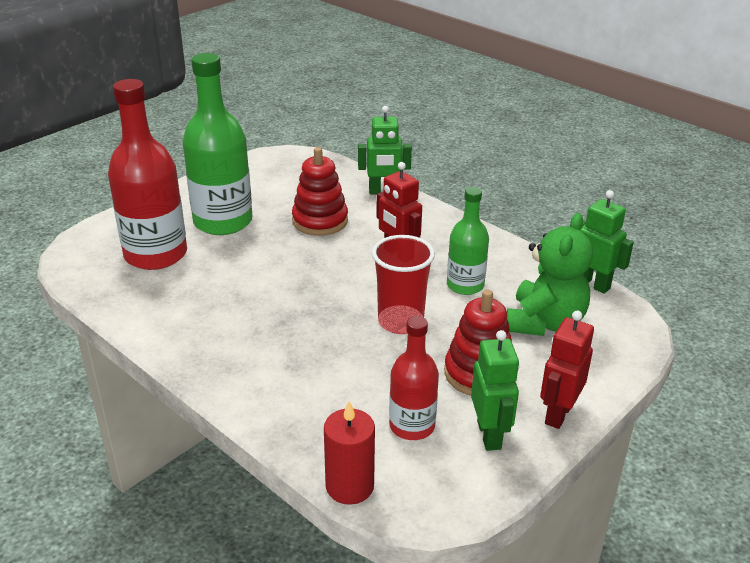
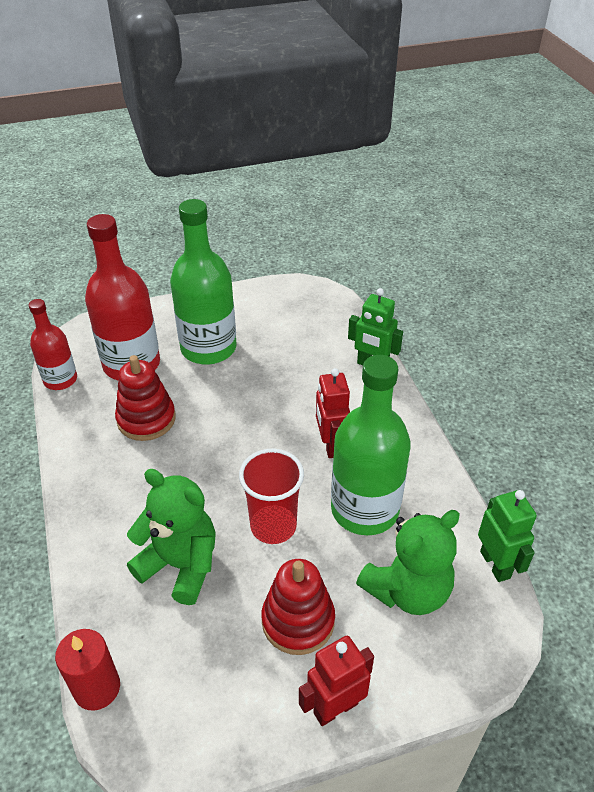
camera: 30 degrees right, 10 degrees up
red stacking toy [292,147,348,236] -> red stacking toy moved to [115,355,176,441]
red bottle [389,316,439,440] -> red bottle moved to [29,299,77,390]
green bottle [447,187,489,295] -> green bottle [331,355,411,535], size x1.73
green robot [471,330,519,451] -> none
none -> green teddy bear [127,469,216,605]

